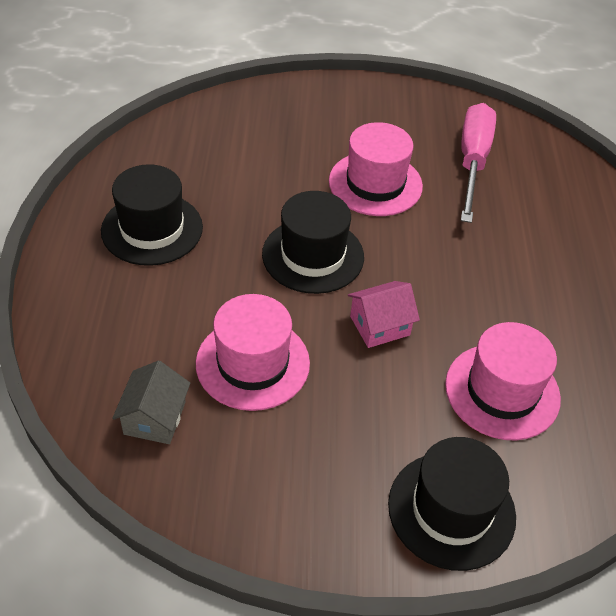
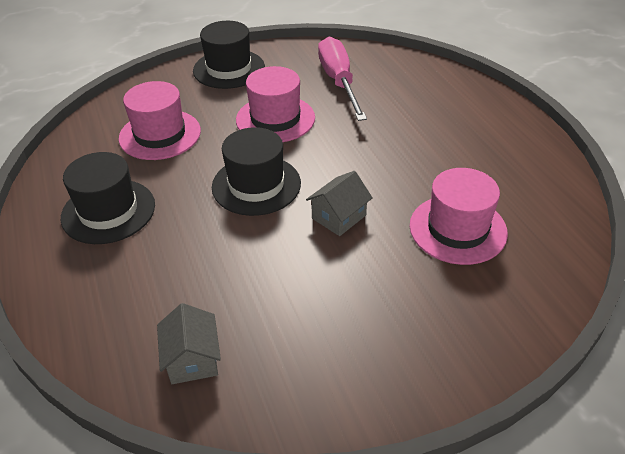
camera: 20 degrees left, 5 degrees down
pink hat [196,294,310,411] -> pink hat moved to [119,81,201,160]
pink house [348,281,420,348] -> grey house [306,171,373,236]
black hat [388,437,516,571] -> black hat moved to [193,21,265,89]

